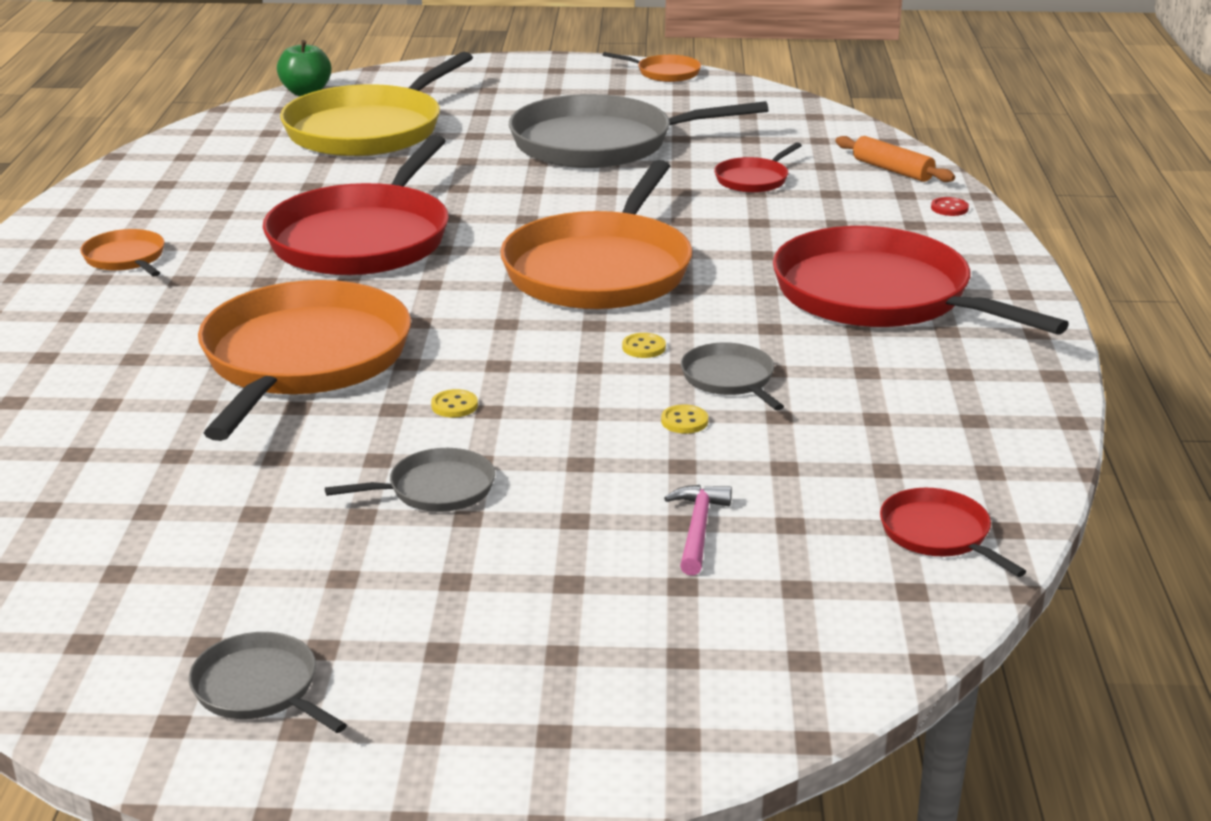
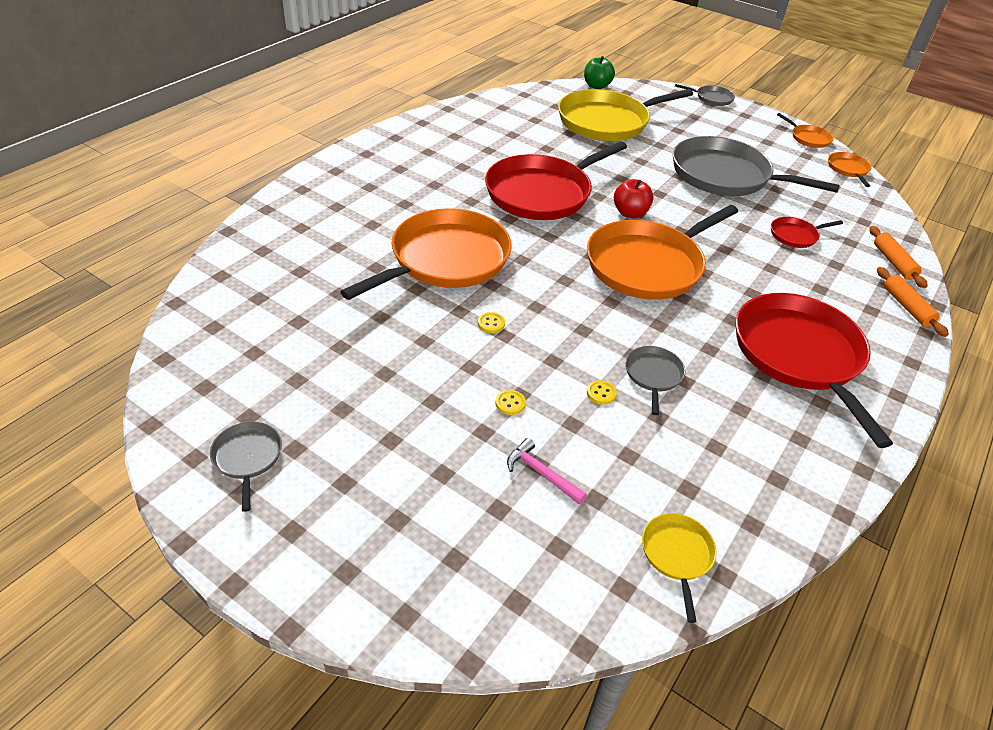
camera: 30 degrees right, 15 degrees up
orange pan [80,229,164,277] -> orange pan moved to [828,152,872,187]
grey pan [325,448,495,512] -> grey pan moved to [675,84,735,106]
yellow button [622,333,666,358] -> yellow button moved to [495,390,526,415]
pink hammer [664,485,732,575] -> pink hammer turned 90 degrees counterclockwise [507,438,587,504]
red pan [880,488,1027,577] -> yellow pan [642,513,717,623]
red button [931,197,969,216] -> orange rolling pin [877,267,949,337]
none -> red apple [614,179,654,218]

